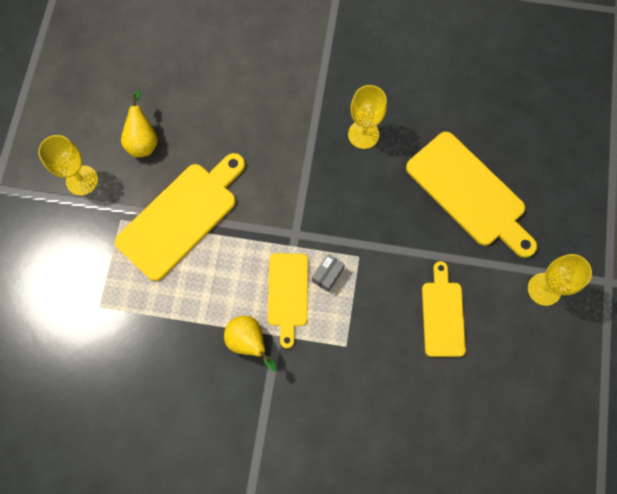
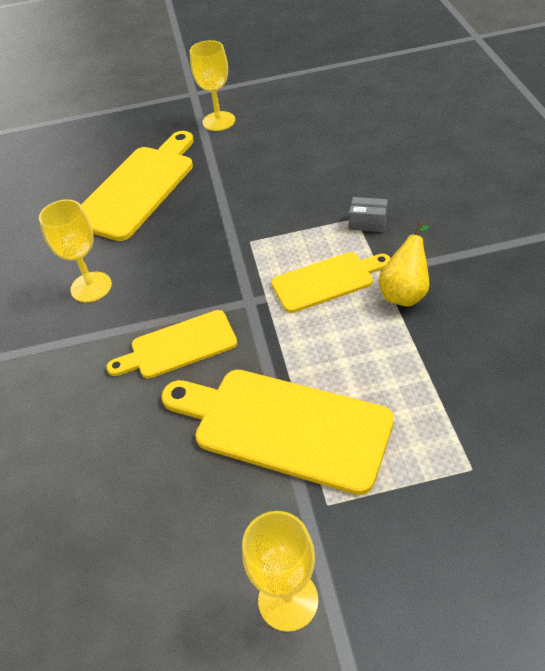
camera: 105 degrees left, 25 degrees down
yellow pear [121,91,158,157] -> none
grey box [312,254,345,292] -> grey box moved to [349,197,388,232]
yellow cutting board [422,261,466,357] -> yellow cutting board moved to [106,310,237,379]

